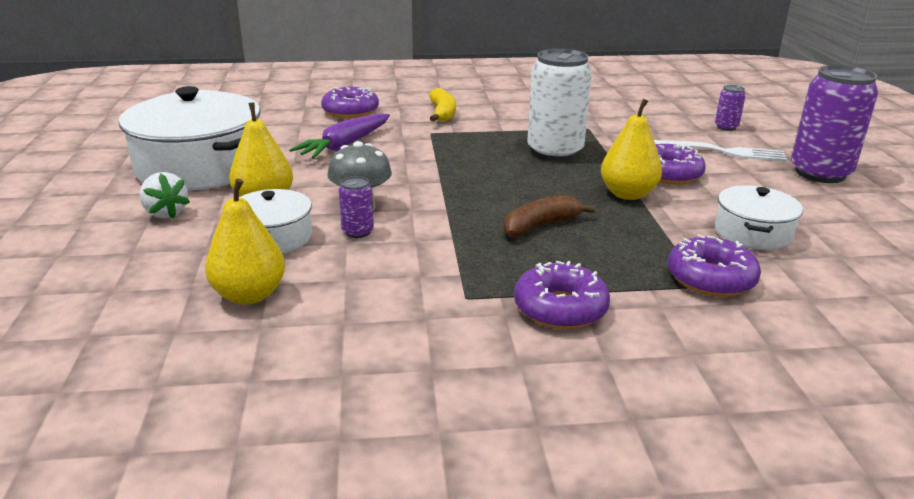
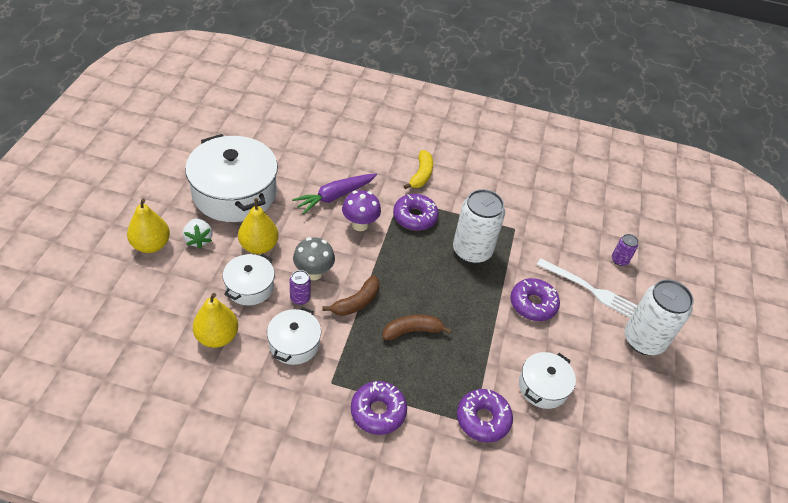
camera: 15 degrees right, 20 degrees up
purple donut [321,87,379,119] -> purple donut moved to [393,194,439,231]
yellow pear [601,99,662,200] -> yellow pear moved to [127,198,170,253]
purple can [791,65,878,183] -> white can [625,279,694,355]
none -> white pot [267,307,321,365]
none -> brown banana [322,276,380,316]
none -> purple mushroom [342,190,381,231]

